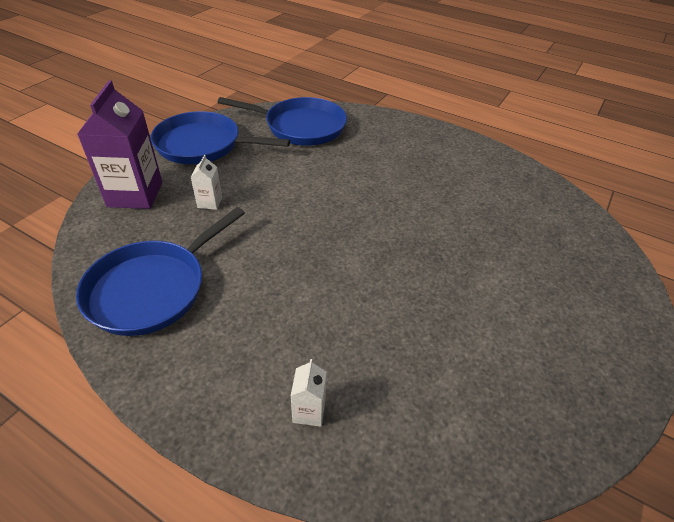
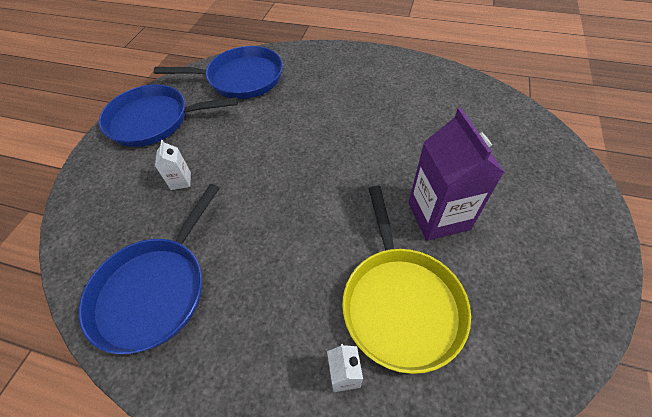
camera: 10 degrees left, 10 degrees up
purple carton [77,80,162,209] -> purple carton moved to [408,108,505,241]
none -> yellow pan [342,186,471,374]

